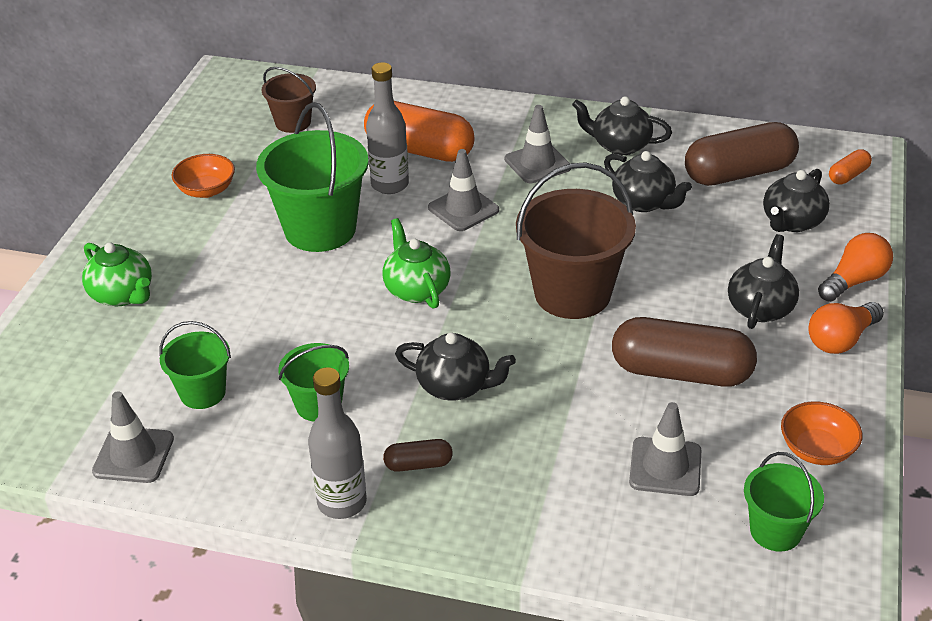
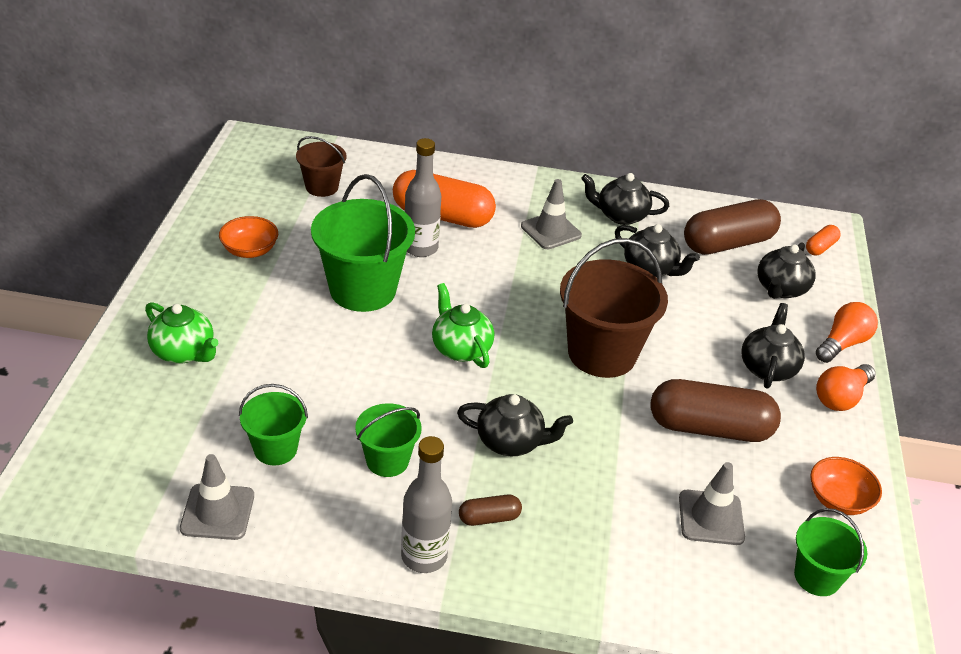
camera: 10 degrees left, 0 degrees up
grey traffic cone [428,149,499,231] -> none

